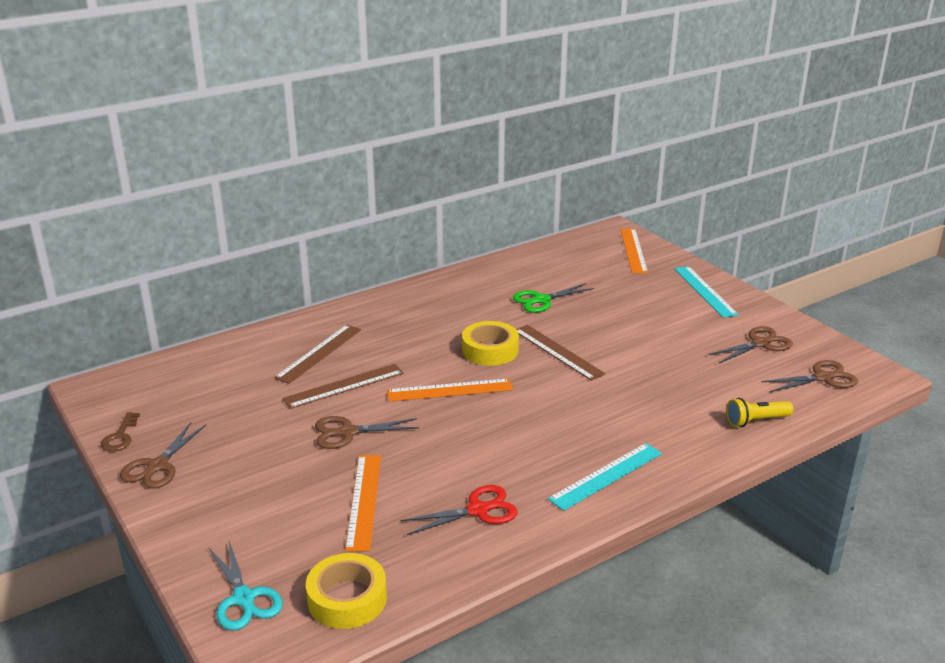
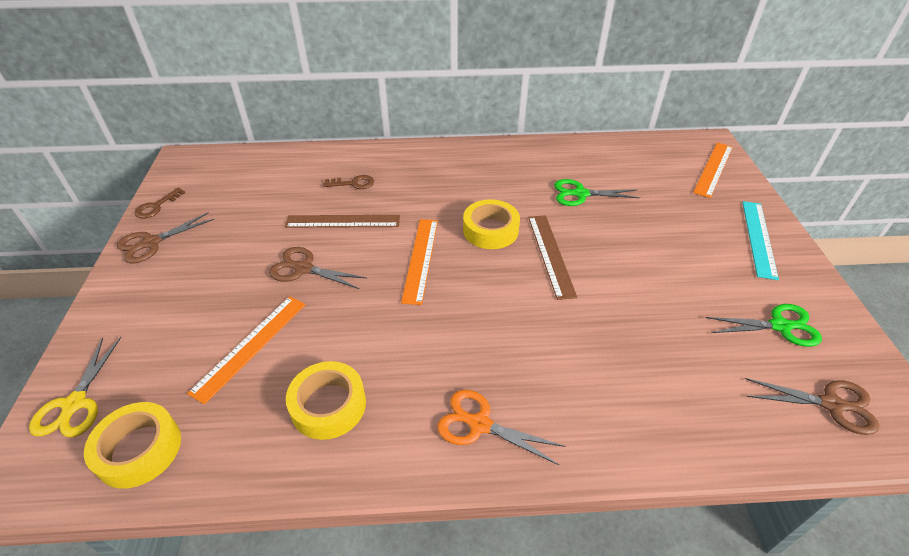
camera: 30 degrees right, 15 degrees up
turquoise scissors [209,541,283,631] -> yellow scissors [29,337,121,437]
brown ruler [274,325,361,384] -> brown key [323,175,374,189]
orange ruler [387,379,513,402] -> orange ruler turned 75 degrees clockwise [401,219,438,305]
red scissors [400,485,518,535] -> yellow tape [286,361,366,440]
turquoise ruler [548,443,662,511] -> orange scissors [437,390,565,465]
brown scissors [708,326,793,363] -> green scissors [705,304,822,347]
yellow flashlight [726,398,793,427] -> none

